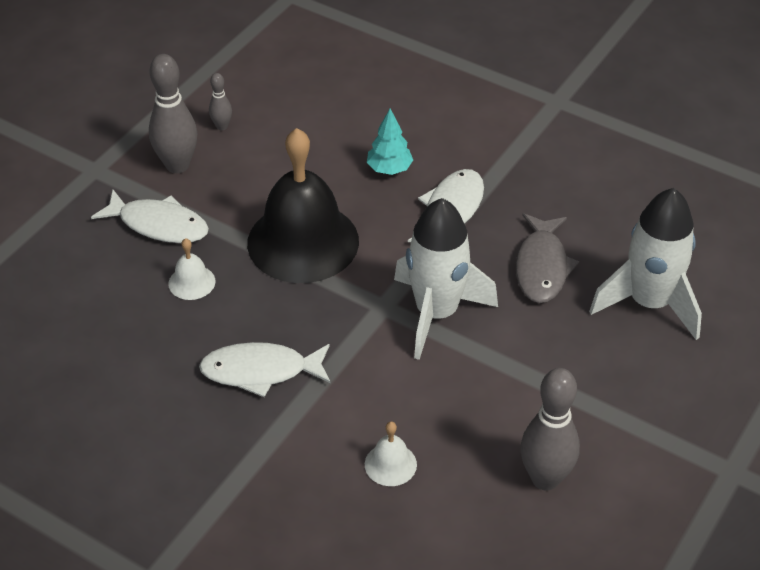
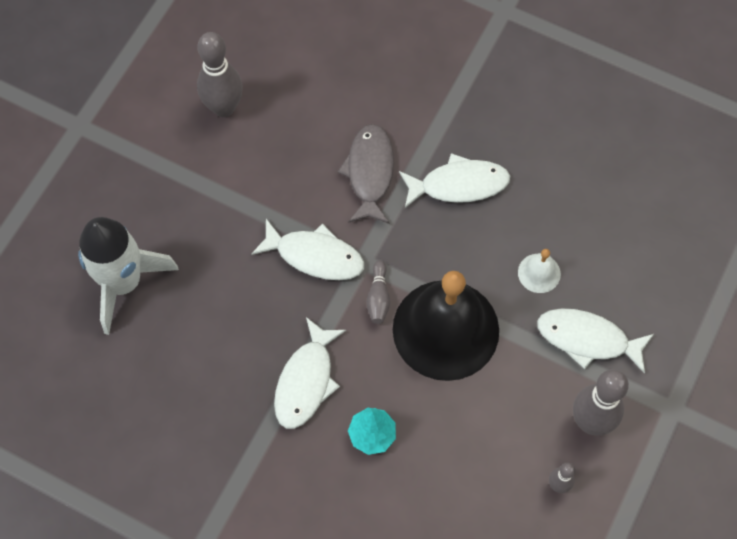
camera: 175 degrees right, 20 degrees up
white bell [365,422,417,486] -> none
white rocket [394,198,498,360] -> white fish [251,219,364,280]
grey fish [516,213,579,303] -> grey fish moved to [338,124,394,224]
none -> grey bowling pin [367,260,390,324]

